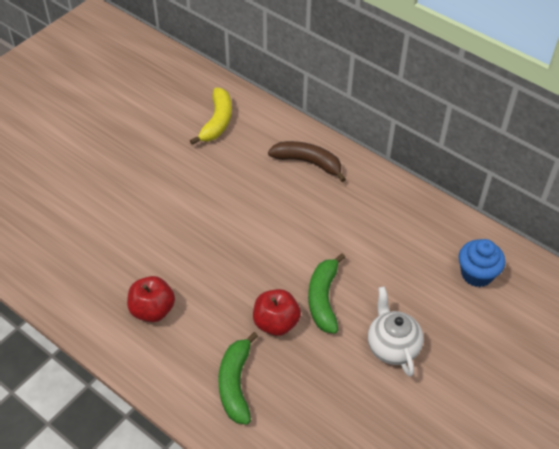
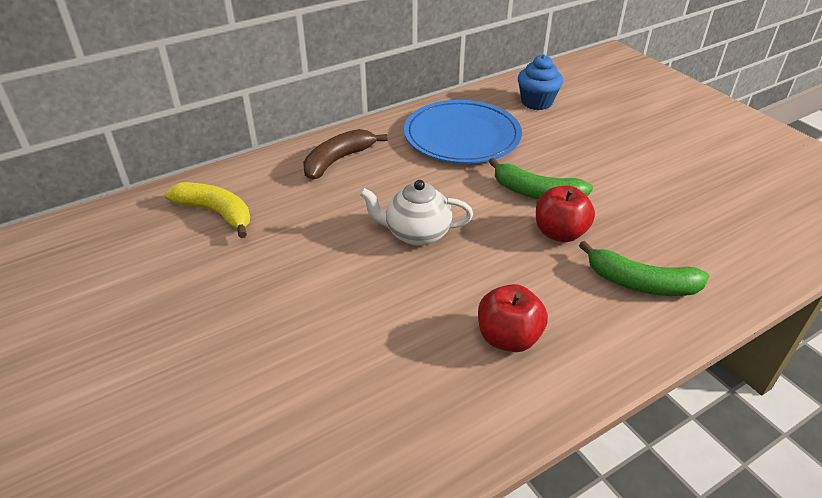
camera: 70 degrees left, 10 degrees down
white teapot [368,286,423,377] -> white teapot moved to [359,180,473,246]
none -> blue plate [404,100,522,164]

